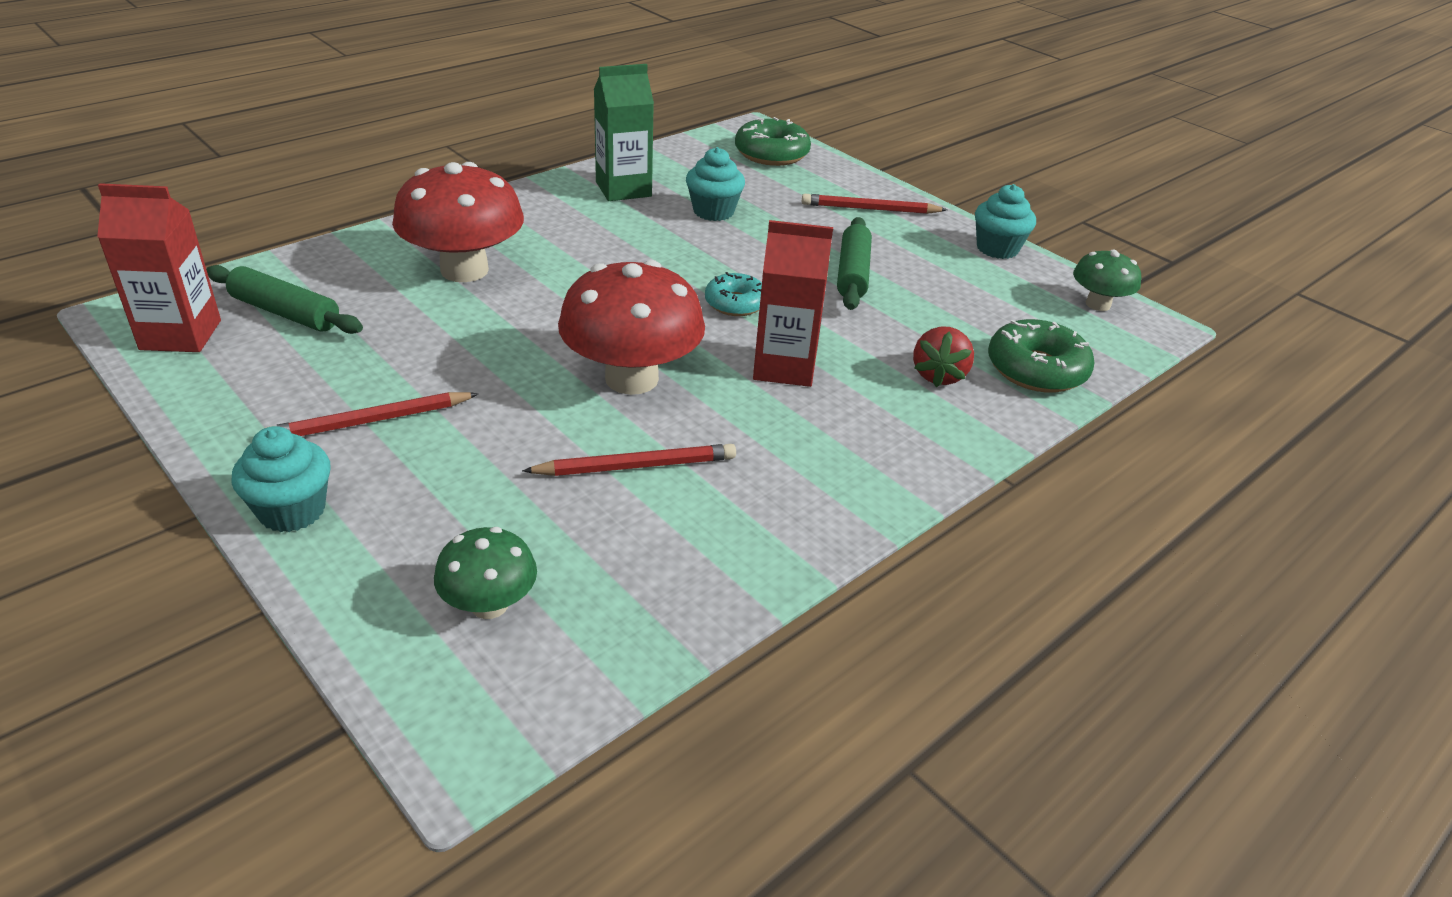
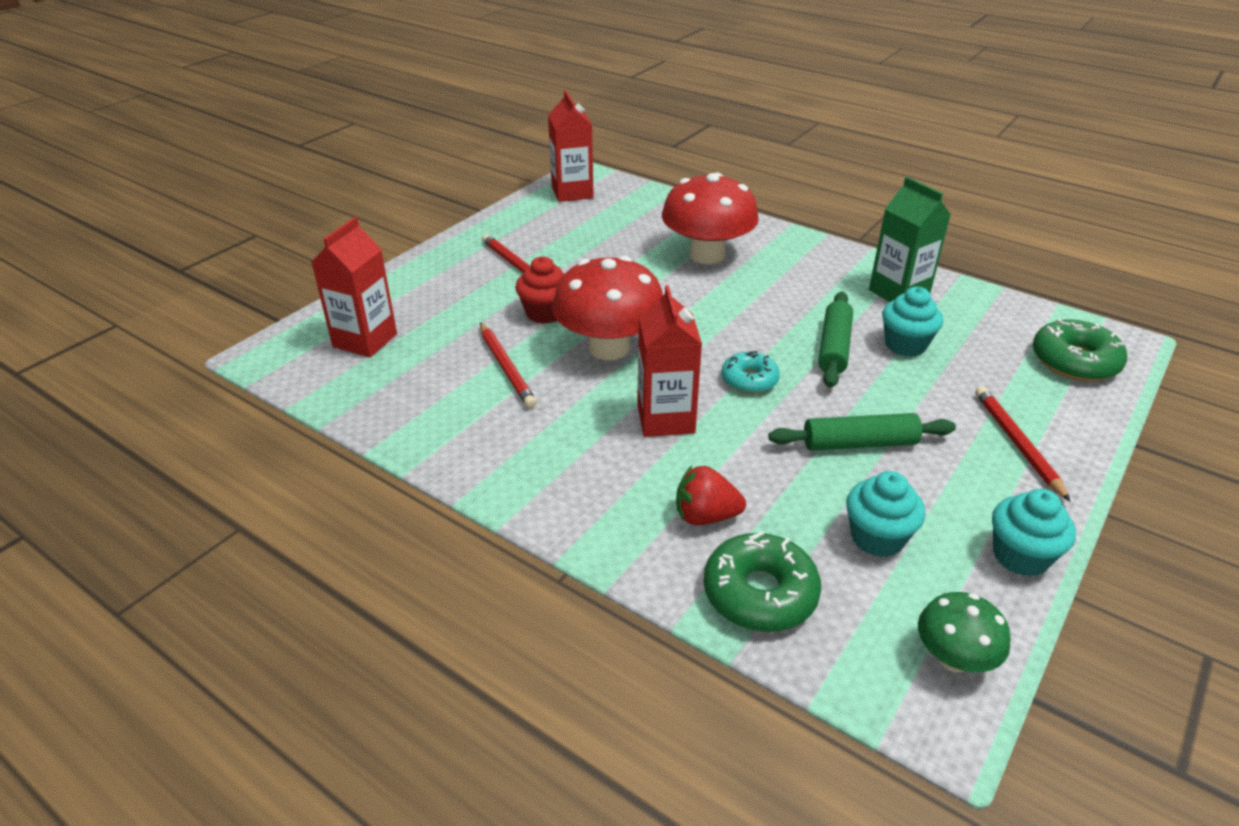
camera: 80 degrees right, 0 degrees up
green rolling pin [206,265,363,334] -> green rolling pin moved to [818,292,853,388]
turquoise cupcake [231,426,331,532] -> turquoise cupcake moved to [846,471,926,557]
green mushroom [434,527,537,619] -> red carton [311,217,397,357]
none -> red cupcake [515,256,565,324]

